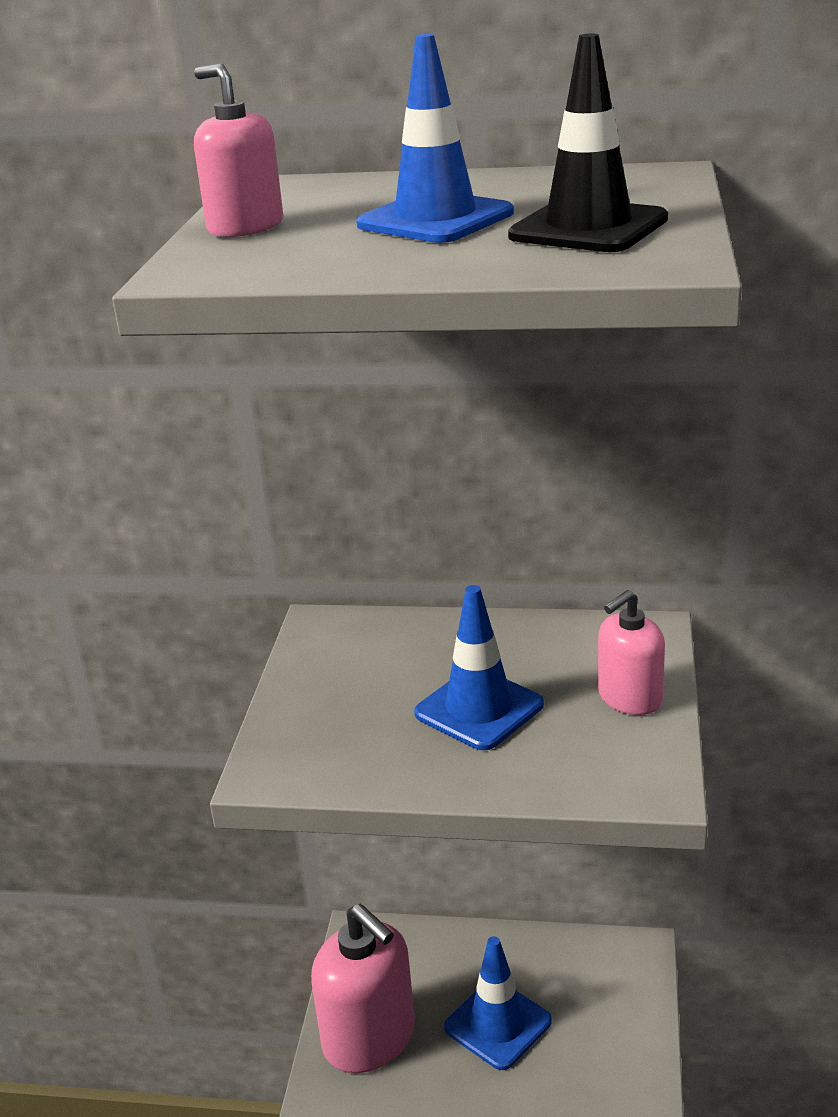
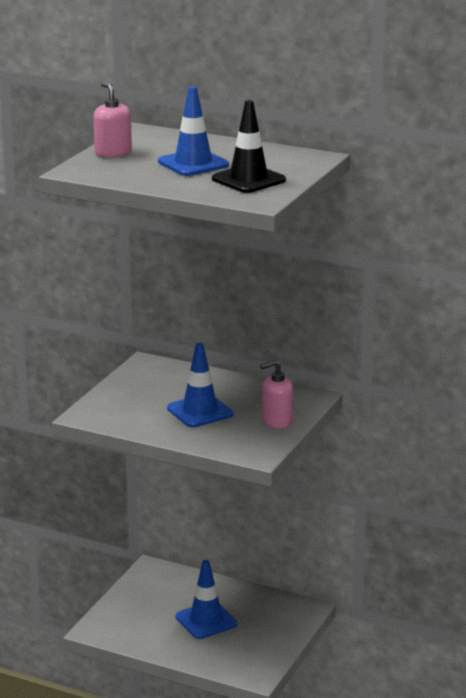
camera: 15 degrees right, 5 degrees down
pink soap dispenser [311,904,415,1073] -> none

